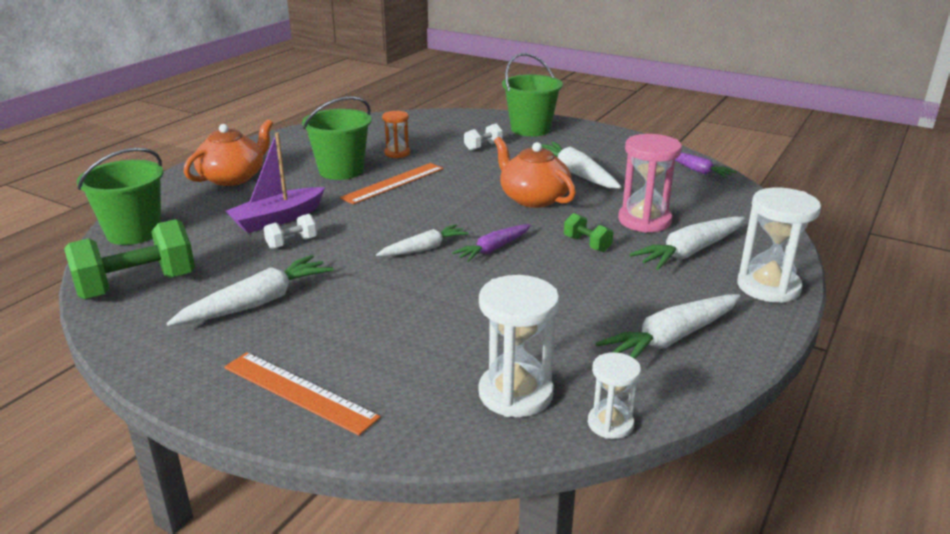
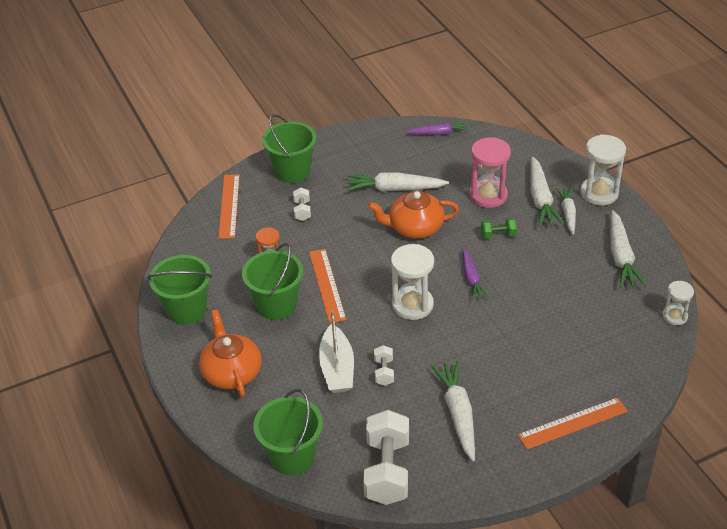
camera: 55 degrees left, 15 degrees up
green dumbbell [64,219,195,300] -> white dumbbell [363,410,409,505]
purple boat [226,132,325,233] -> white boat [319,310,354,393]
white carrot [376,224,469,256] -> white carrot moved to [556,187,576,235]
white hourglass [479,275,559,417] -> white hourglass moved to [391,244,434,320]
none -> green bucket [148,255,212,325]
none -> orange ruler [219,174,240,239]

